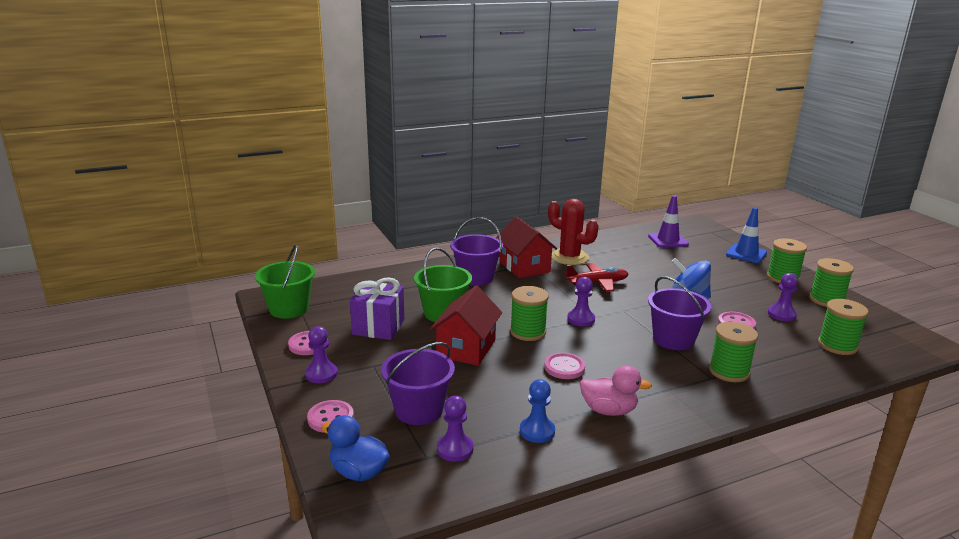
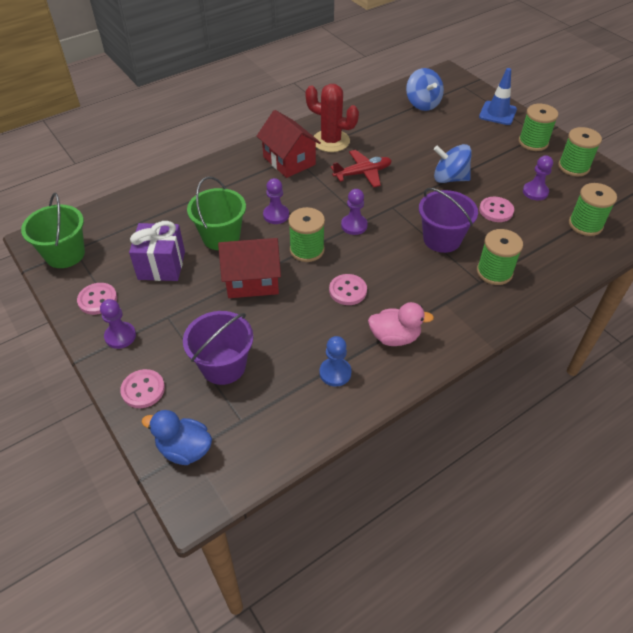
camera: 10 degrees left, 25 degrees up
red house [430,286,502,366] -> red house turned 75 degrees clockwise [218,238,281,298]
purple pawn [437,396,474,462] -> purple pawn moved to [263,178,289,224]
purple bucket [450,217,503,286] -> none
purple traffic cone [648,195,689,248] -> blue spinning top [406,68,444,111]

